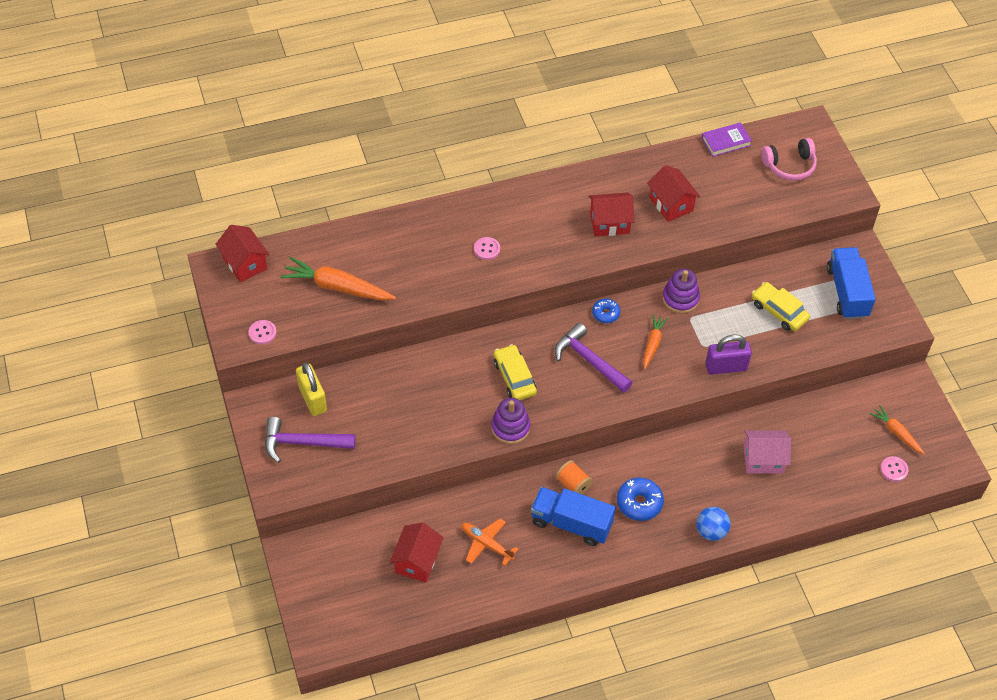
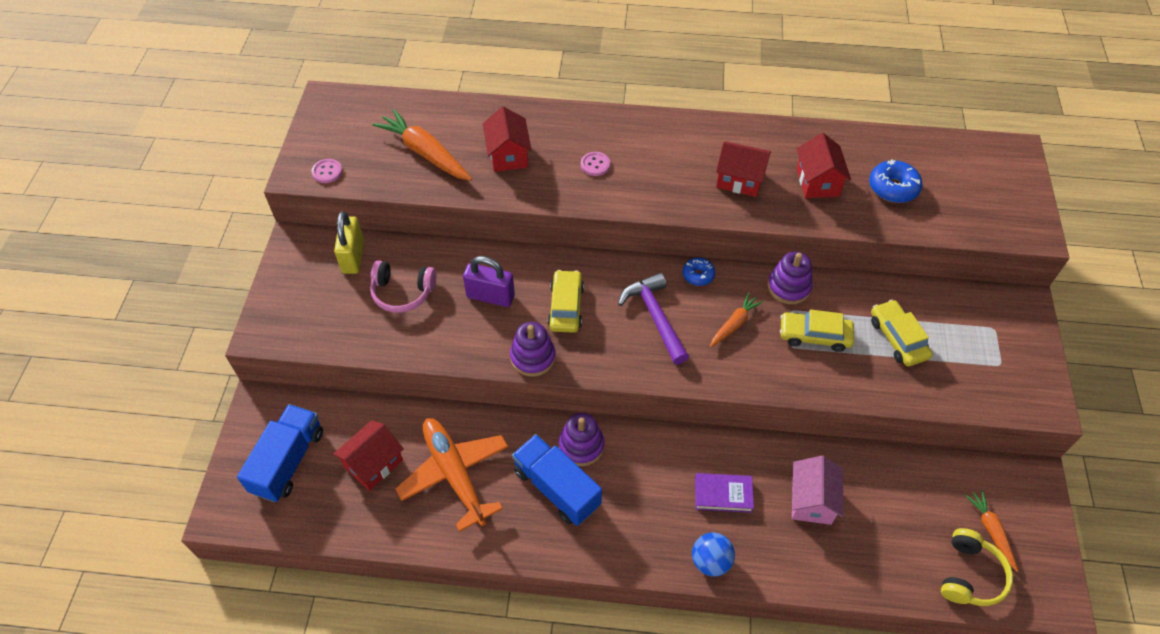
camera: 25 degrees right, 0 degrees up
red house [215,225,270,282] -> red house moved to [483,107,532,172]
purple hammer [265,417,356,463] -> none
orange plane [462,518,519,566] -> orange plane [395,418,508,532], size x1.73
orange spool [556,460,593,494] -> purple stacking toy [559,413,605,466]
blue donut [617,477,664,521] -> blue donut moved to [869,160,922,203]
purple book [702,122,752,157] -> purple book moved to [695,473,754,513]
purple padlock [705,335,752,375] -> purple padlock moved to [463,256,515,307]
pink house [744,430,791,473] -> pink house turned 75 degrees clockwise [792,456,844,525]
pink headphones [761,138,817,181] -> pink headphones moved to [370,261,437,313]
blue truck [827,247,876,319] -> blue truck moved to [237,404,323,502]
pink button [880,456,908,482] -> yellow headphones [941,528,1013,606]
none -> yellow car [780,309,854,352]

